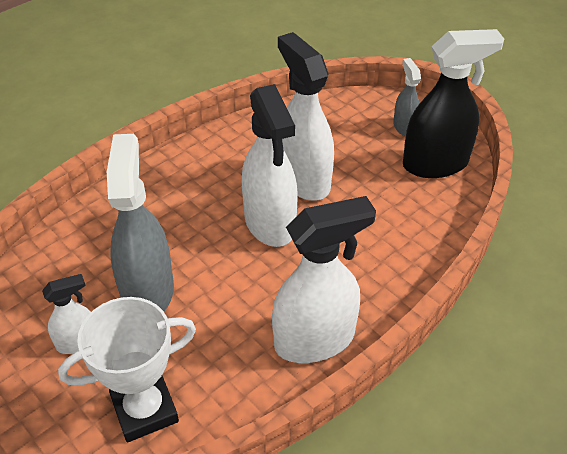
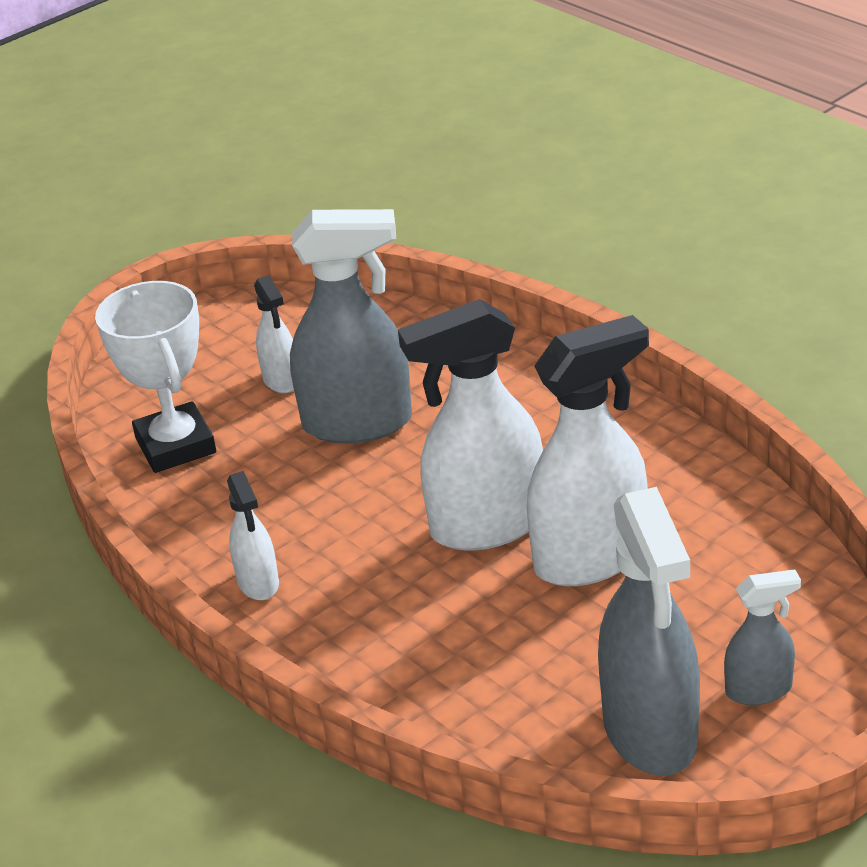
camera: 95 degrees right, 10 degrees down
white spray bottle [272,196,376,363] -> white spray bottle [227,471,279,600], size x0.51
black spray bottle [403,29,504,178] -> grey spray bottle [598,487,700,776]

